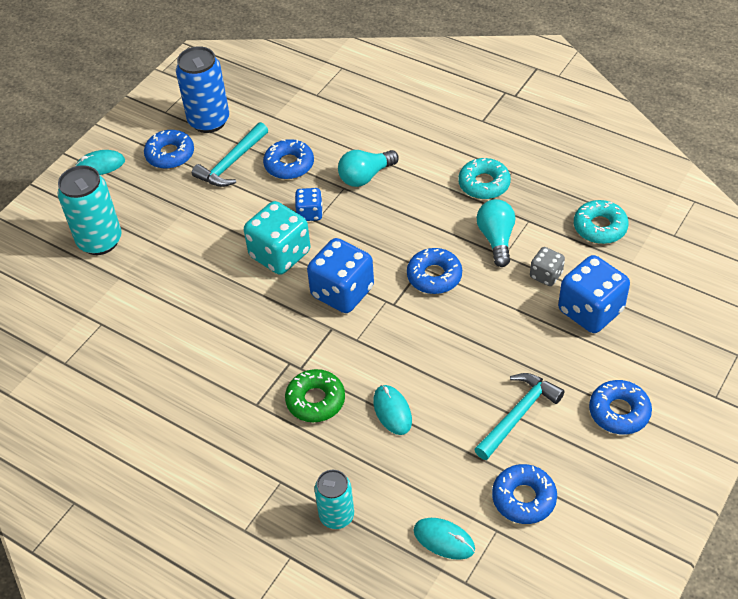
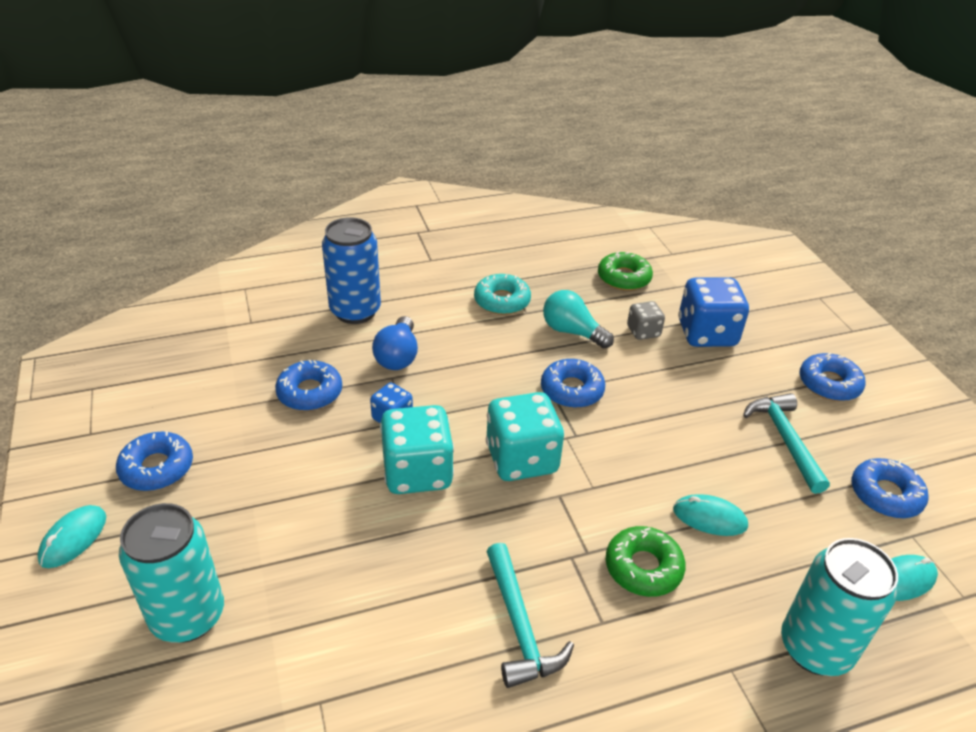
camera: 55 degrees left, 10 degrees down
blue can [176,46,229,133] -> blue can moved to [322,217,381,324]
turquoise hammer [192,122,268,187] -> turquoise hammer moved to [486,543,574,688]
blue dice [307,238,374,313] -> turquoise dice [486,392,564,481]
turquoise can [314,470,354,529] -> turquoise can [781,538,898,676], size x1.59
turquoise light bulb [338,150,399,187] -> blue light bulb [372,316,418,370]
turquoise donut [574,200,629,244] -> green donut [598,251,653,291]

